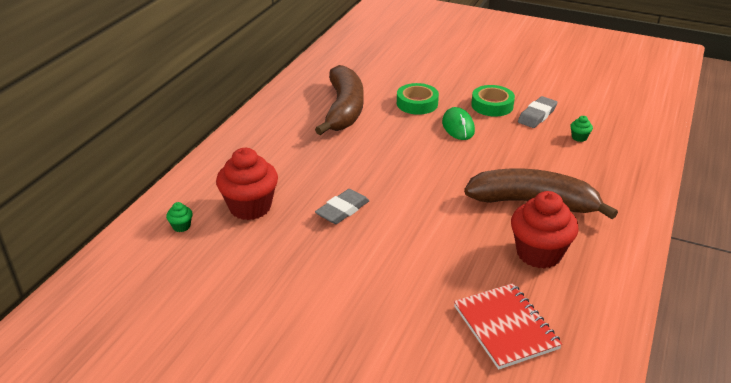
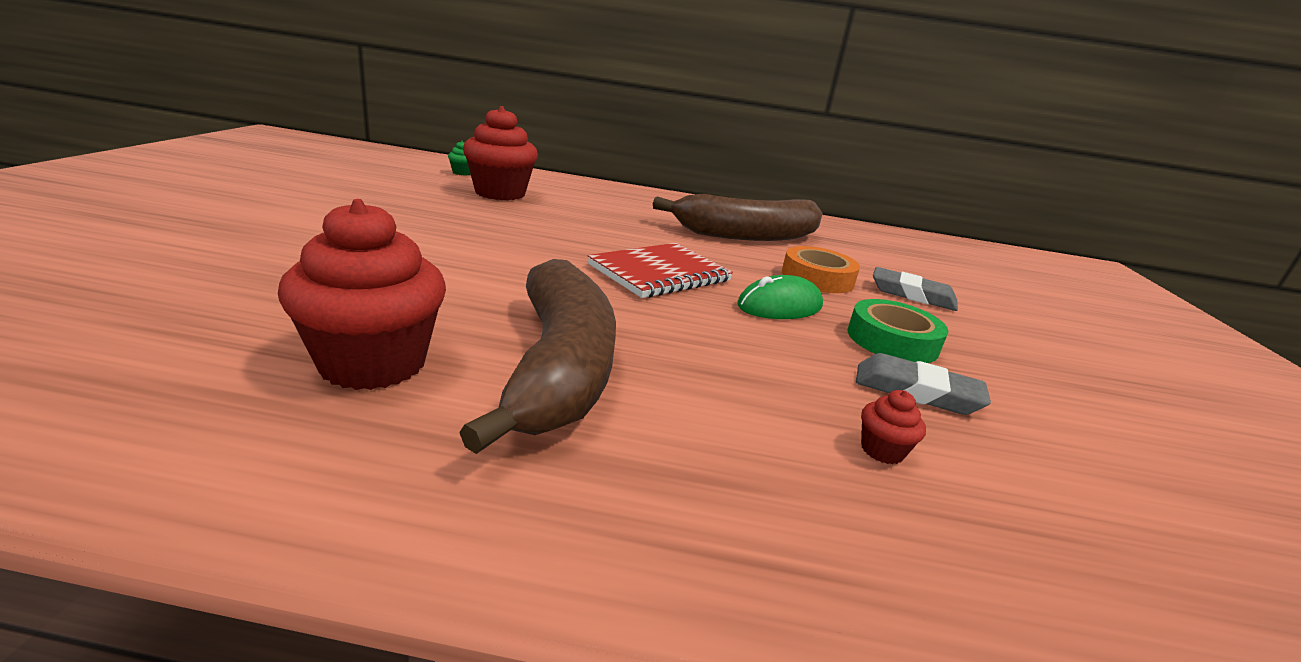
camera: 70 degrees right, 10 degrees down
grey eraser [315,189,370,224] -> grey eraser moved to [873,267,958,311]
green tape [397,83,439,115] -> orange tape [782,246,860,293]
red notebook [454,283,562,369] -> red notebook moved to [588,243,733,298]
green cupcake [570,116,593,142] -> red cupcake [861,390,926,464]

